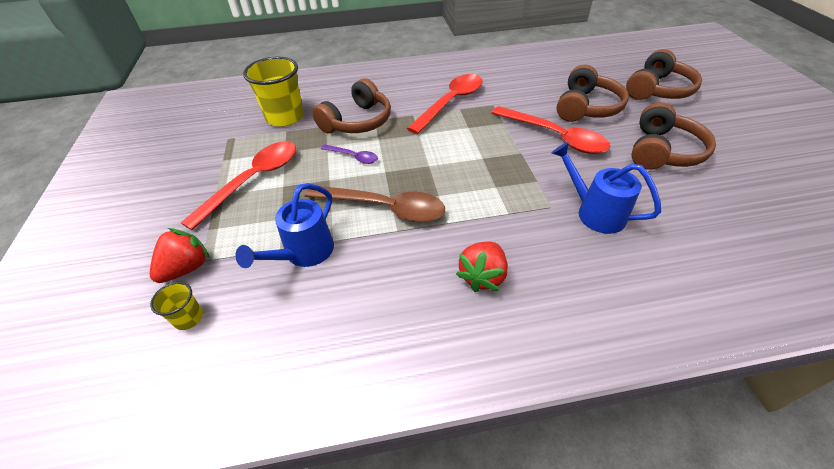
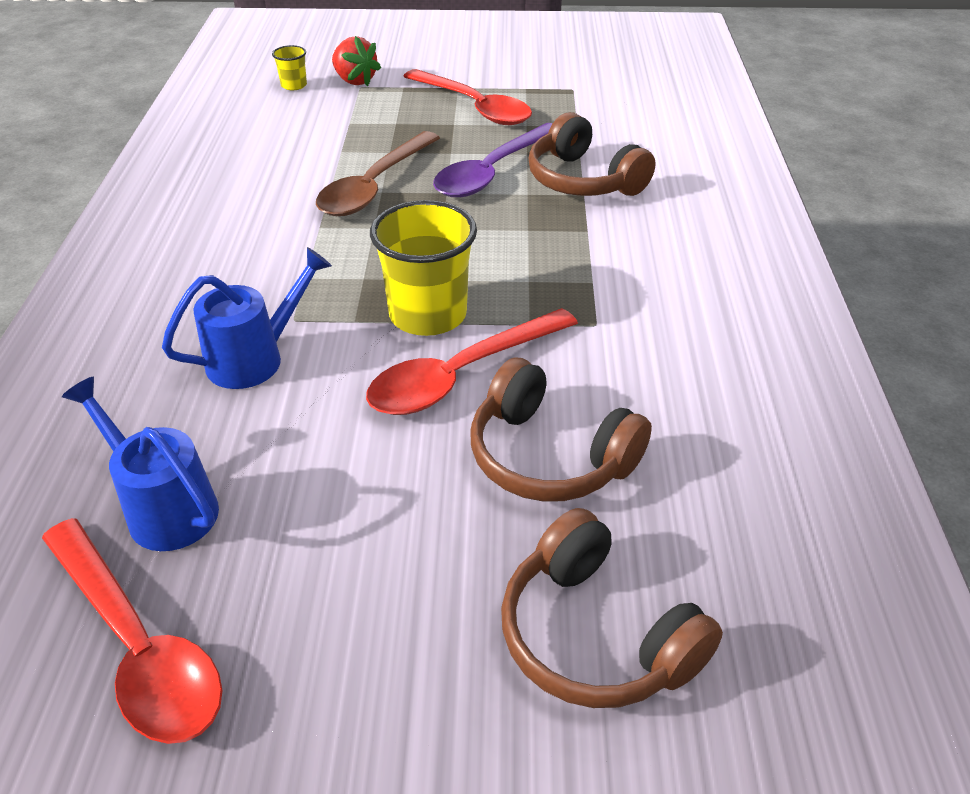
camera: 100 degrees right, 5 degrees down
blue watering can [235,183,334,268] -> blue watering can moved to [62,377,219,551]
yellow cup [243,57,304,127] -> yellow cup moved to [370,200,477,336]
purple spoon [321,144,378,164] -> purple spoon [433,123,553,197], size x1.98
red spoon [407,74,483,134] -> red spoon moved to [42,518,223,744]
red strawberry [456,242,508,292] -> none
brown headphones [631,102,716,170] -> none

